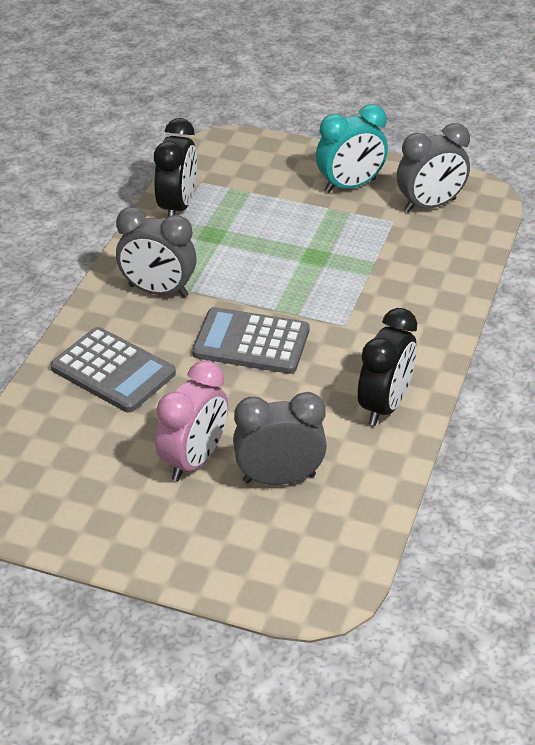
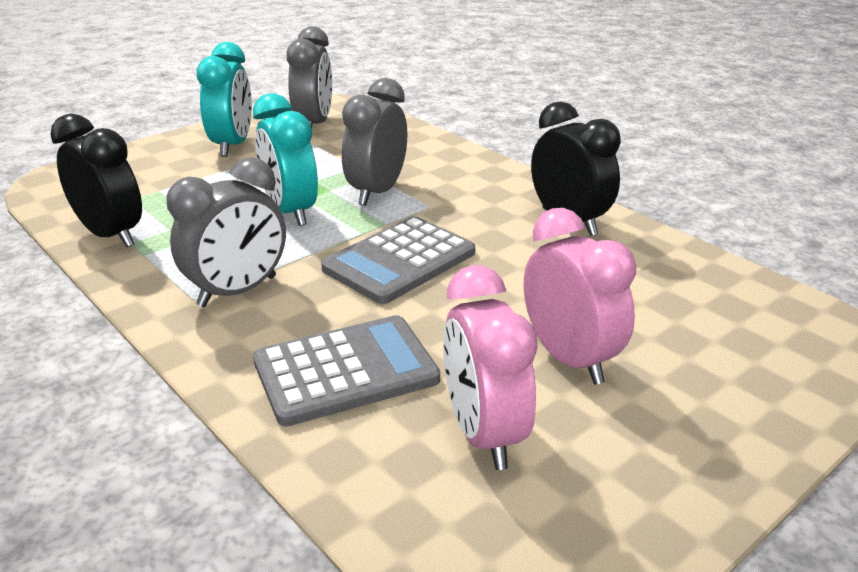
camera: 60 degrees left, 10 degrees down
grey clock [233,392,327,485] -> grey clock moved to [342,78,407,206]
none -> turquoise clock [253,93,318,226]
none -> pink clock [443,265,538,470]

